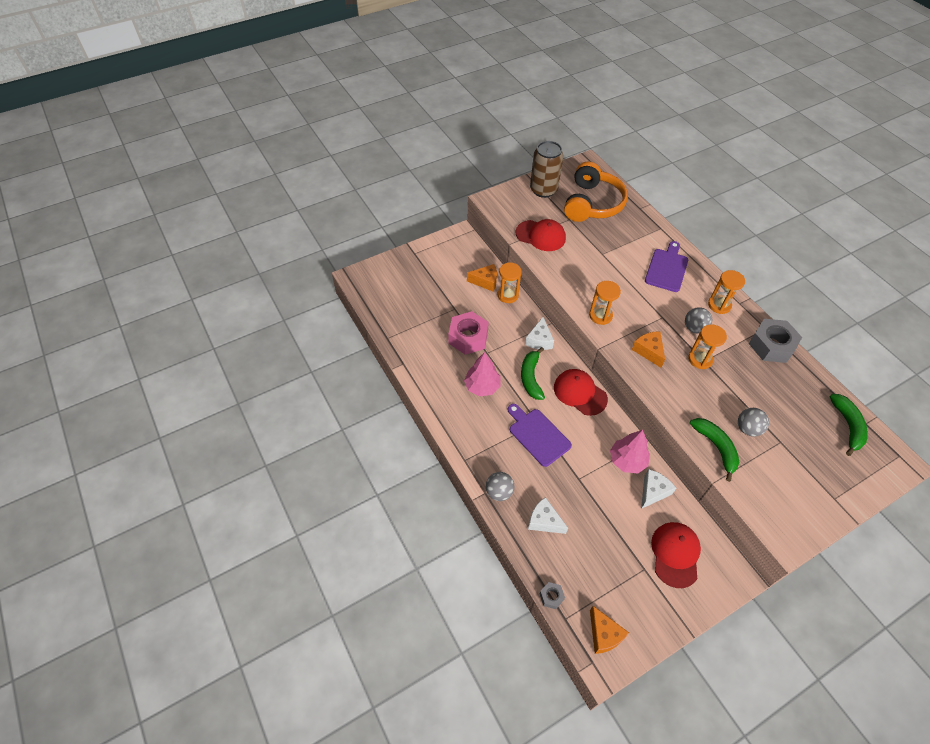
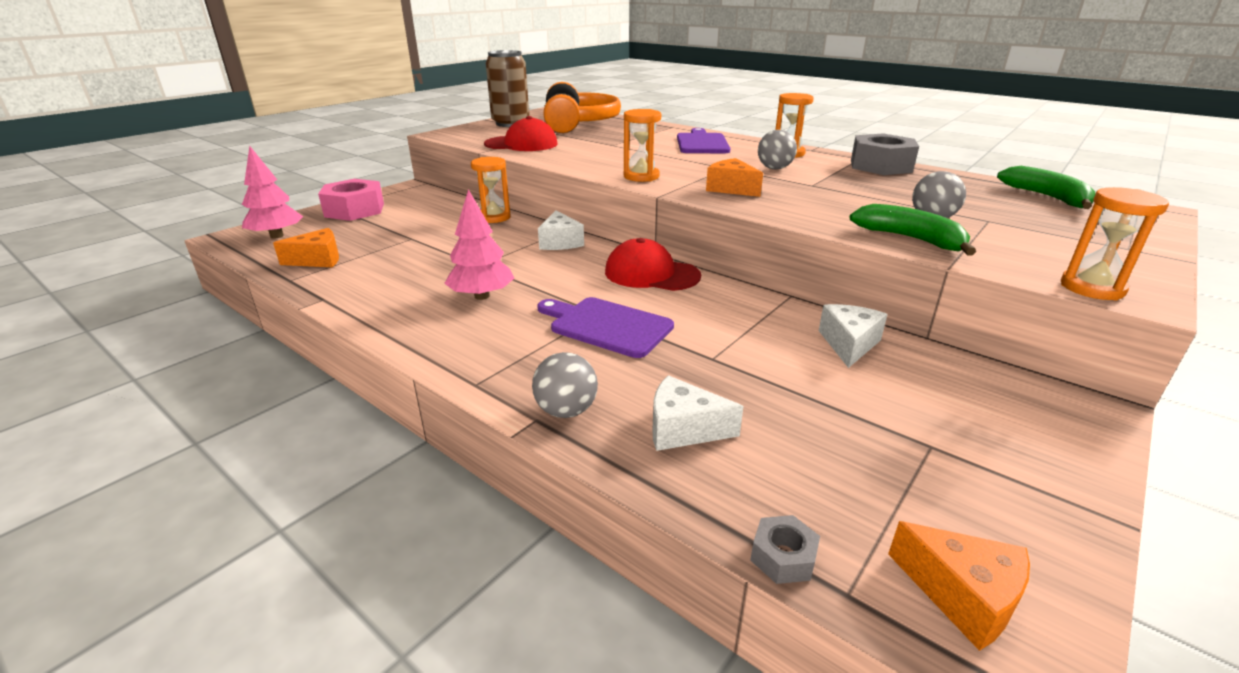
camera: 20 degrees left, 25 degrees down
pink nut [448,311,489,355] -> pink nut moved to [318,179,384,221]
orange cheese [467,264,497,292] -> orange cheese moved to [273,228,339,267]
green banana [521,347,545,400] -> none
pink tree [610,430,650,473] -> pink tree moved to [242,146,303,239]
red cap [651,522,701,588] -> none
orange hourglass [688,325,727,369] -> orange hourglass moved to [1061,187,1169,300]

